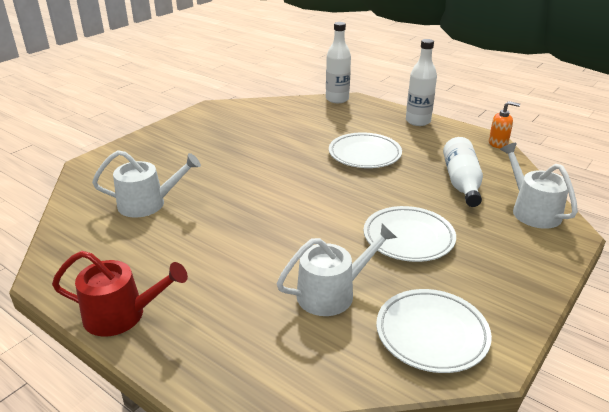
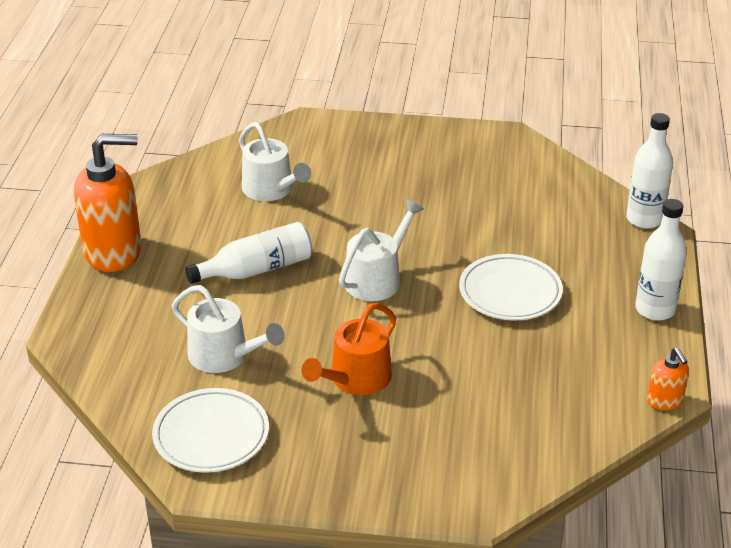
camera: 60 degrees right, 5 degrees up
red watering can [52,251,188,337] -> orange soap dispenser [74,134,141,272]
white plate [364,206,456,262] -> orange watering can [301,303,396,395]
white bottle [443,137,483,207] -> white bottle moved to [185,222,313,284]
white watering can [500,143,578,229] -> white watering can moved to [339,199,424,301]

